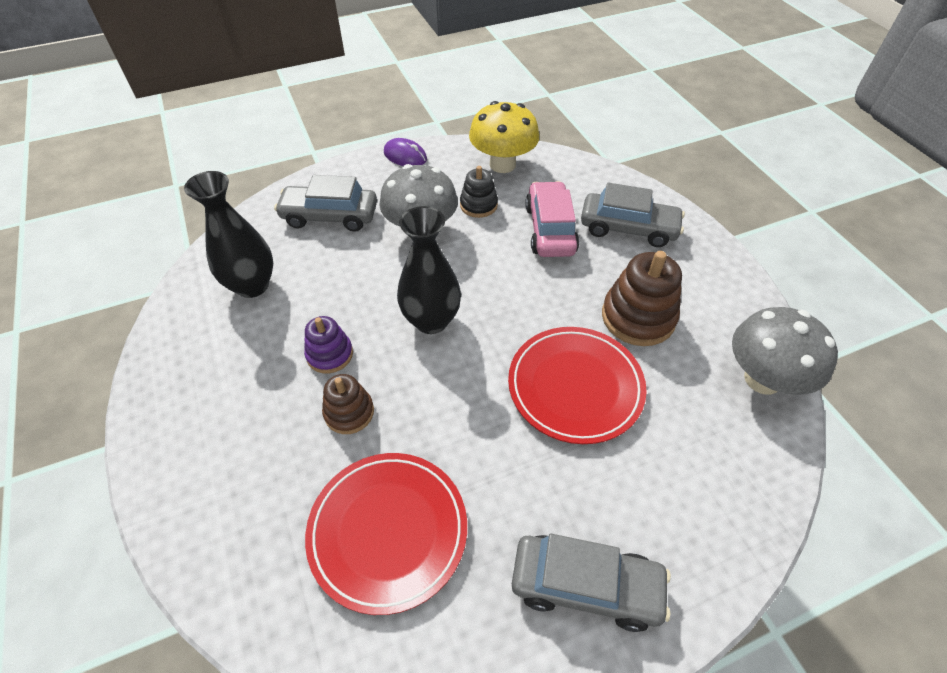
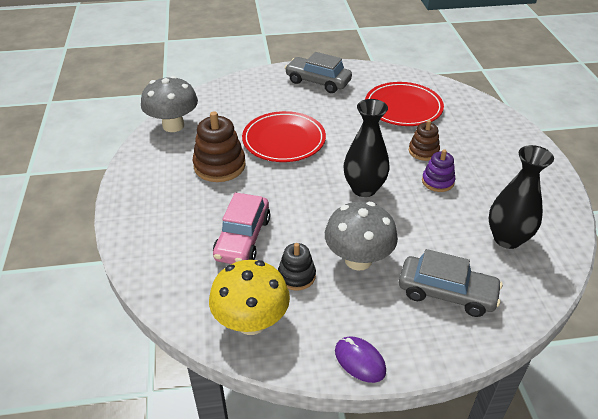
camera: 165 degrees left, 10 degrees down
grey car [581,183,685,247] -> none

